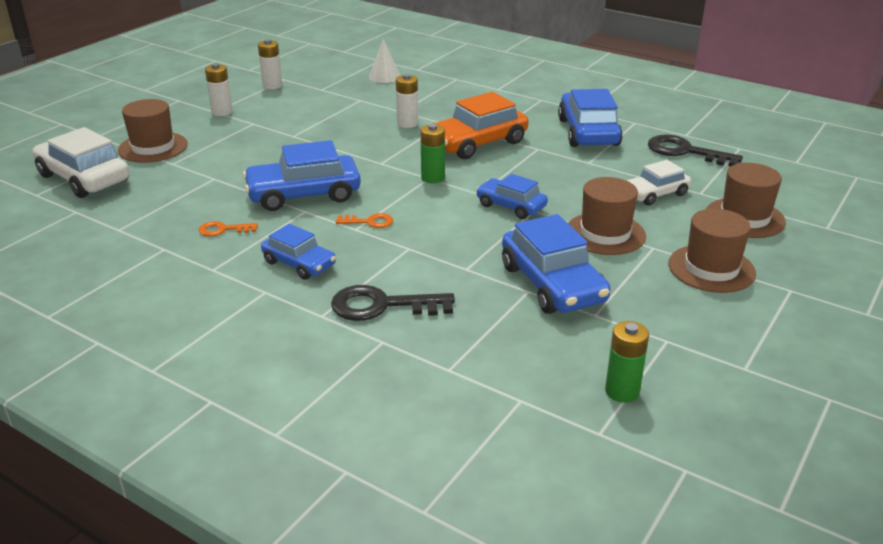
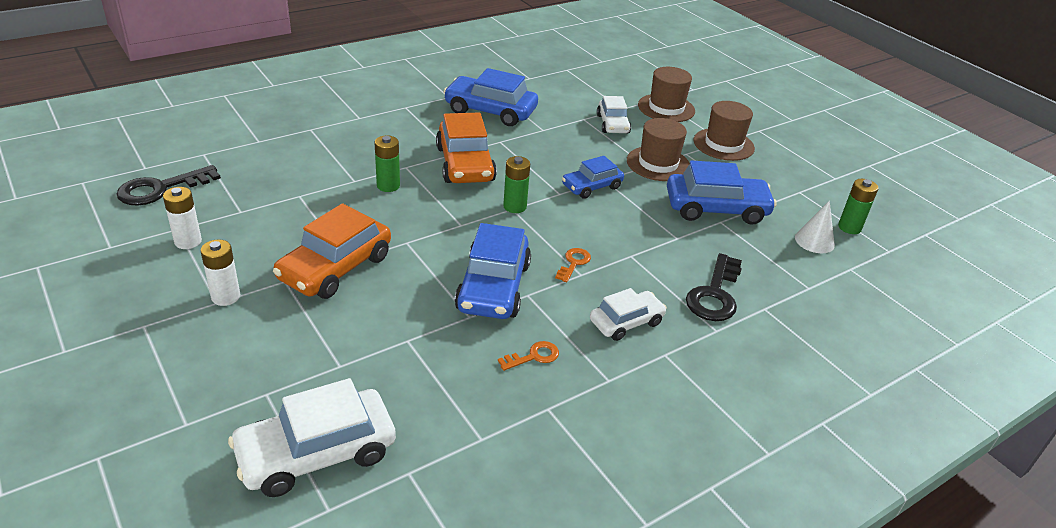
camera: 70 degrees left, 5 degrees up
brown hat [118,99,188,163] -> none
orange key [199,221,258,237] -> orange key turned 135 degrees counterclockwise [498,341,559,371]
blue car [261,224,336,280] -> white car [590,288,667,341]
white cone [369,38,400,83] -> white cone moved to [795,201,835,253]
white battery [396,74,418,128] -> green battery [375,136,400,192]
black key [648,134,743,167] -> black key moved to [116,165,221,206]
none -> orange car [273,203,391,299]

